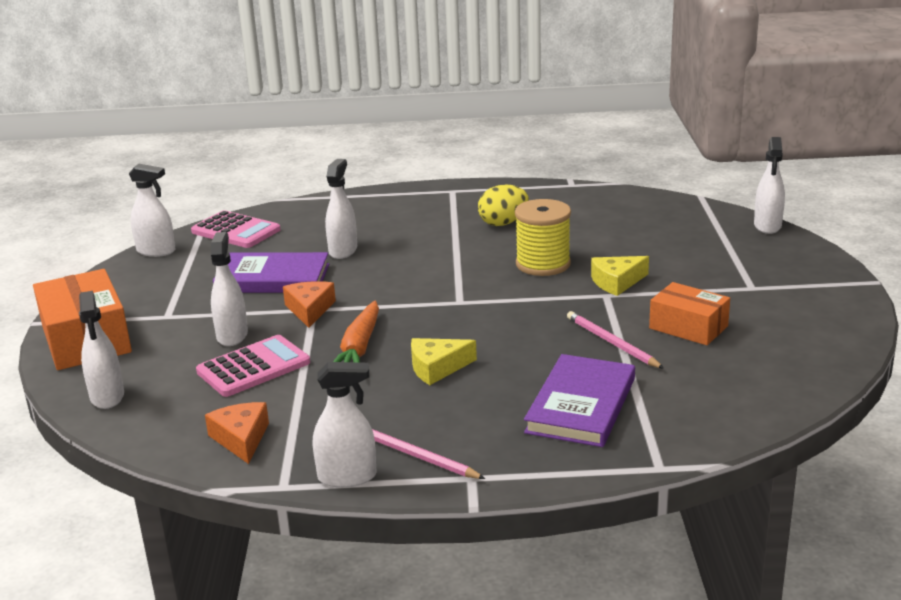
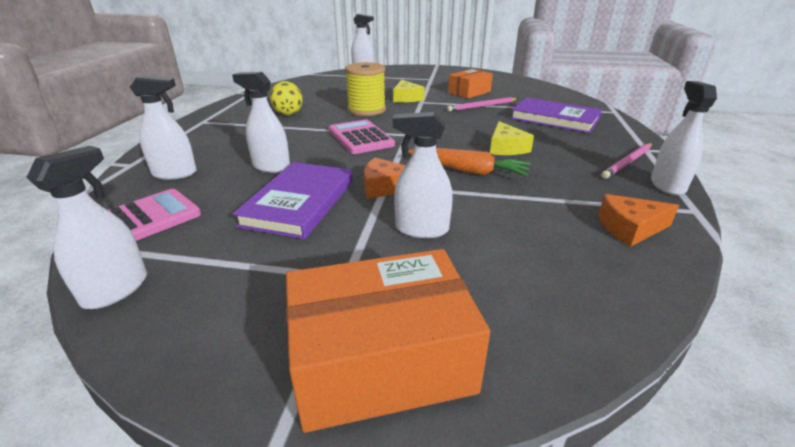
camera: 80 degrees left, 5 degrees up
white spray bottle [79,291,124,409] -> white spray bottle moved to [130,75,197,179]
pink calculator [196,335,310,397] -> pink calculator moved to [329,119,395,154]

